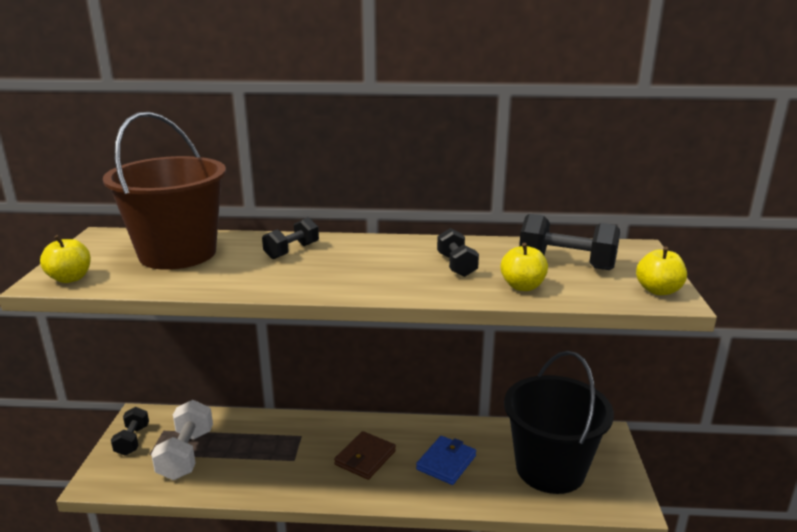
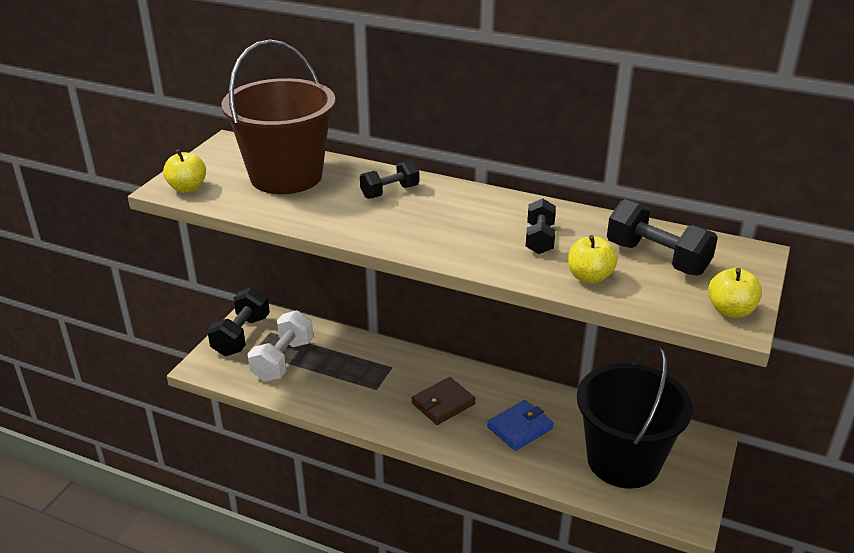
camera: 20 degrees right, 10 degrees up
black dumbbell [111,407,149,456] -> black dumbbell [207,287,270,356], size x1.58

